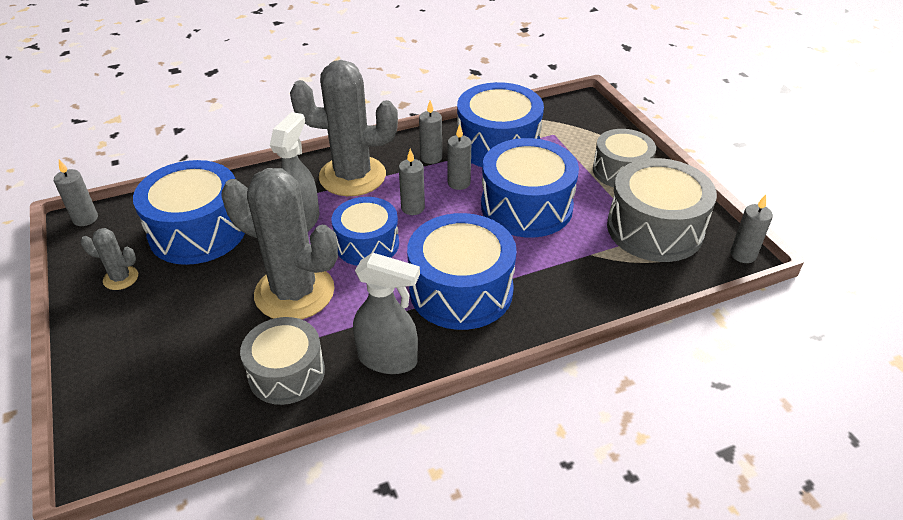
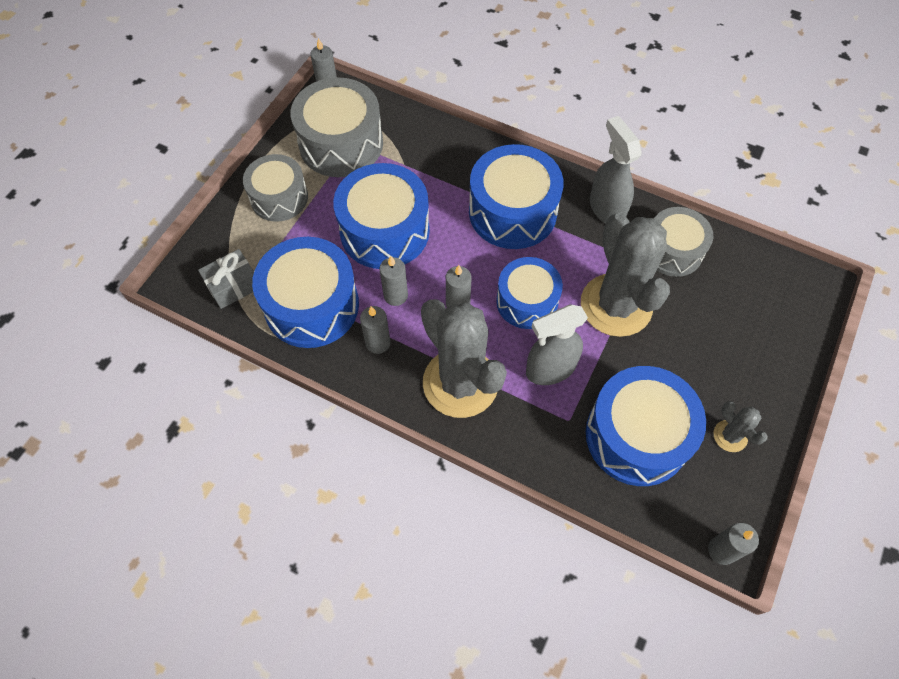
camera: 130 degrees left, 20 degrees up
none -> grey gift [198,249,254,309]

